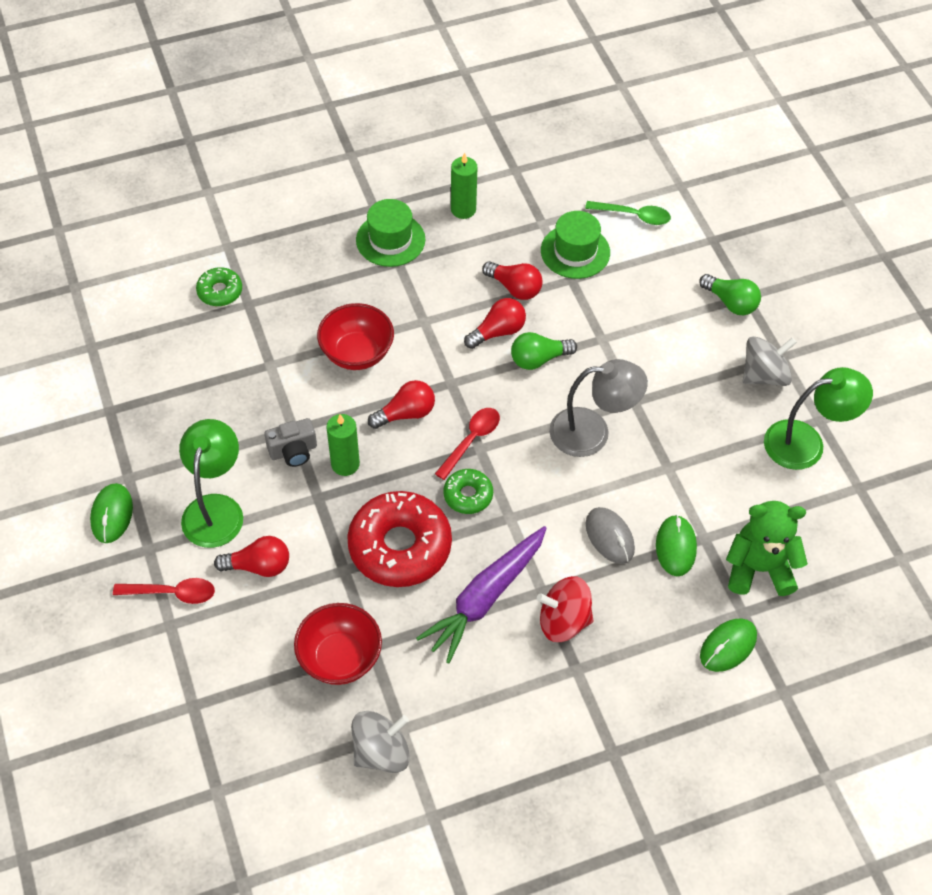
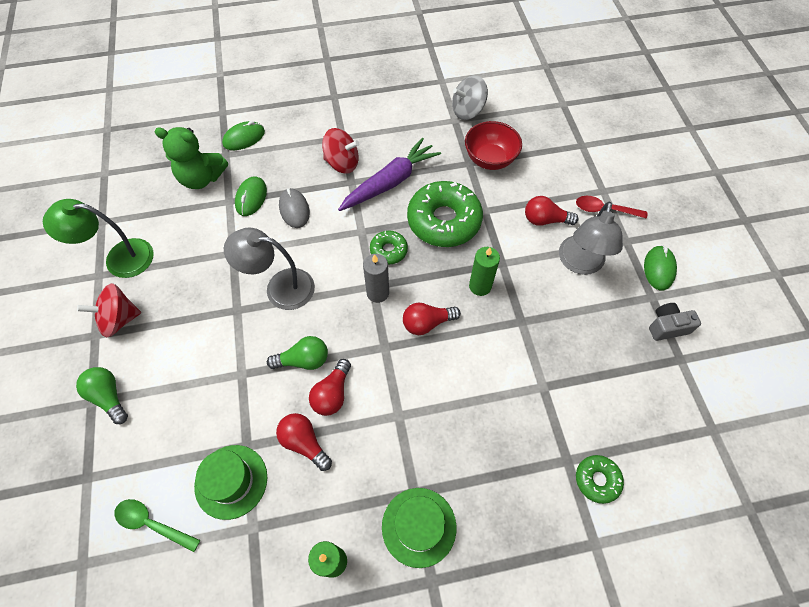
camera: 170 degrees left, 5 degrees up
green lamp [179,419,243,548] -> grey lamp [559,202,623,275]
grey camera [264,418,317,467] -> grey camera moved to [649,303,701,341]
red bowl [317,303,394,370] -> none
red donut [347,491,452,587] -> green donut [407,181,483,247]
red spoon [435,408,500,480] -> grey candle [363,254,389,303]
red light bulb [464,298,526,349] -> red light bulb turned 45 degrees counterclockwise [309,359,351,416]
grey spinning top [743,336,797,386] -> red spinning top [77,284,141,337]

